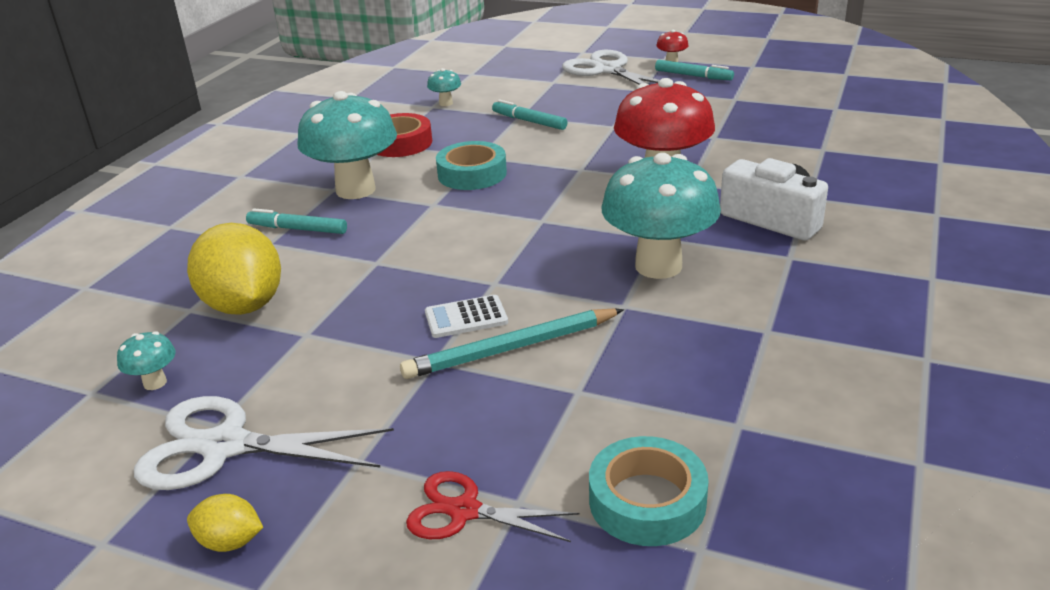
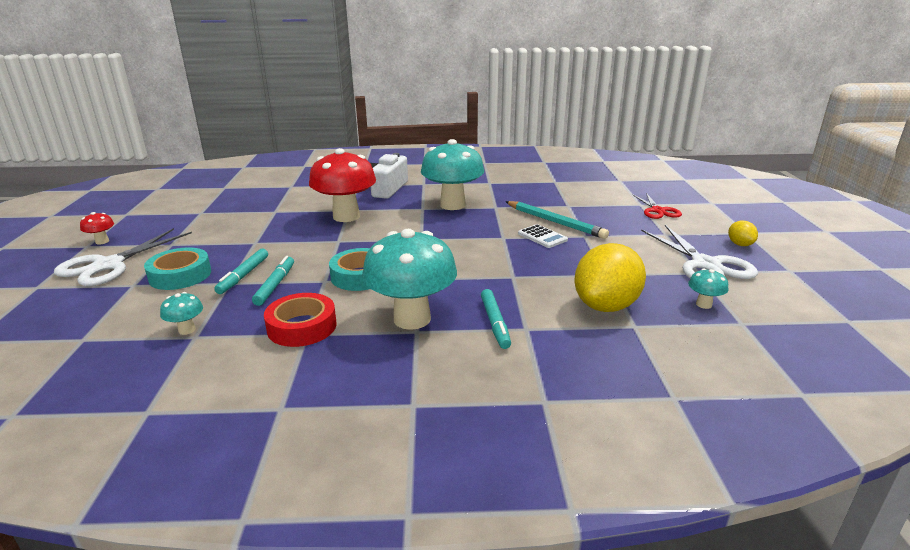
camera: 115 degrees left, 5 degrees down
turquoise tape [589,436,709,546] -> turquoise tape moved to [144,247,211,290]
turquoise marker [655,60,734,80] -> turquoise marker moved to [252,256,294,306]

